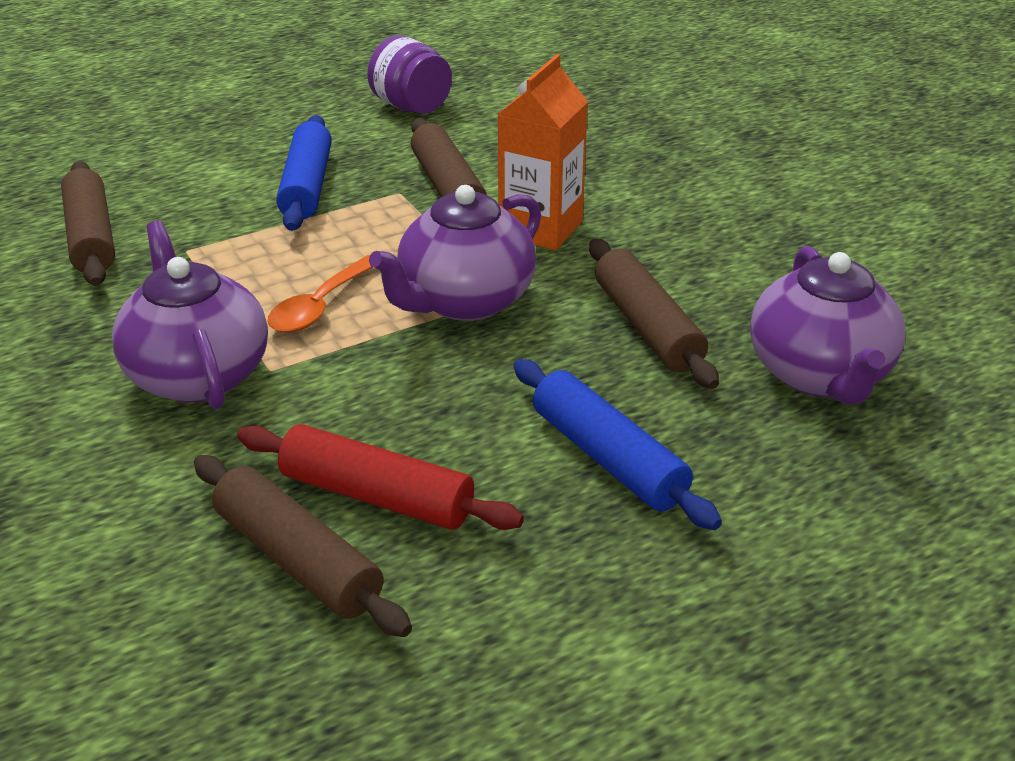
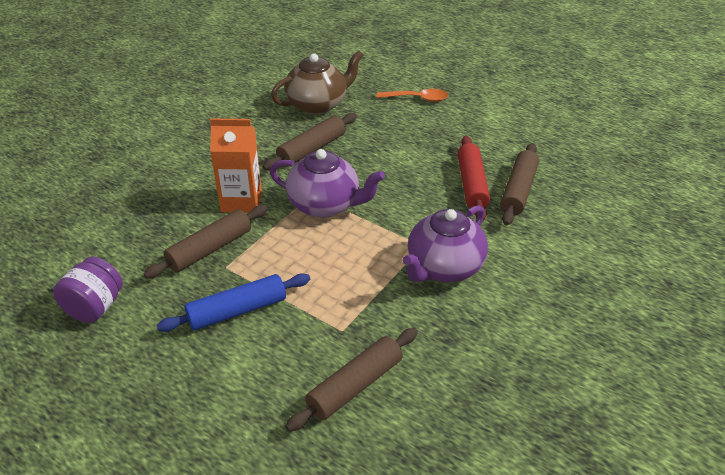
camera: 115 degrees left, 5 degrees up
orange spoon [268,255,373,333] -> orange spoon moved to [376,89,448,102]
blue rolling pin [514,359,722,530] -> none
purple teapot [750,246,905,404] -> brown teapot [271,51,363,115]

